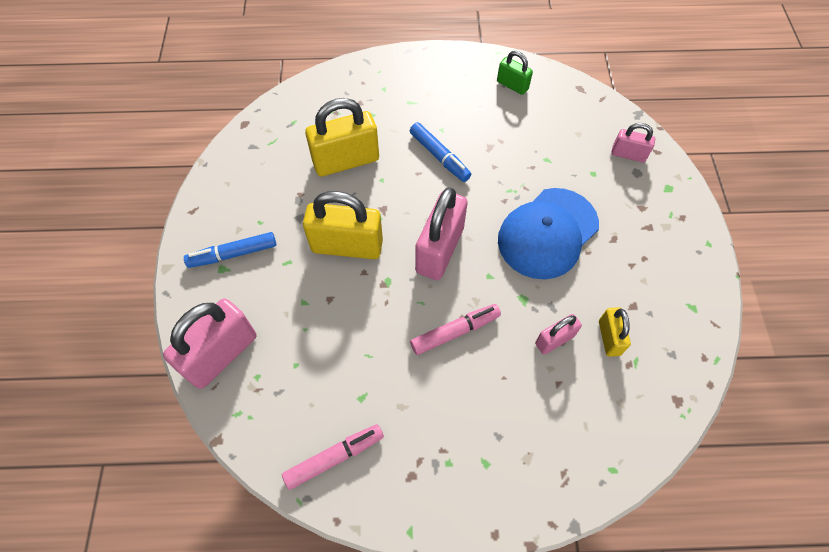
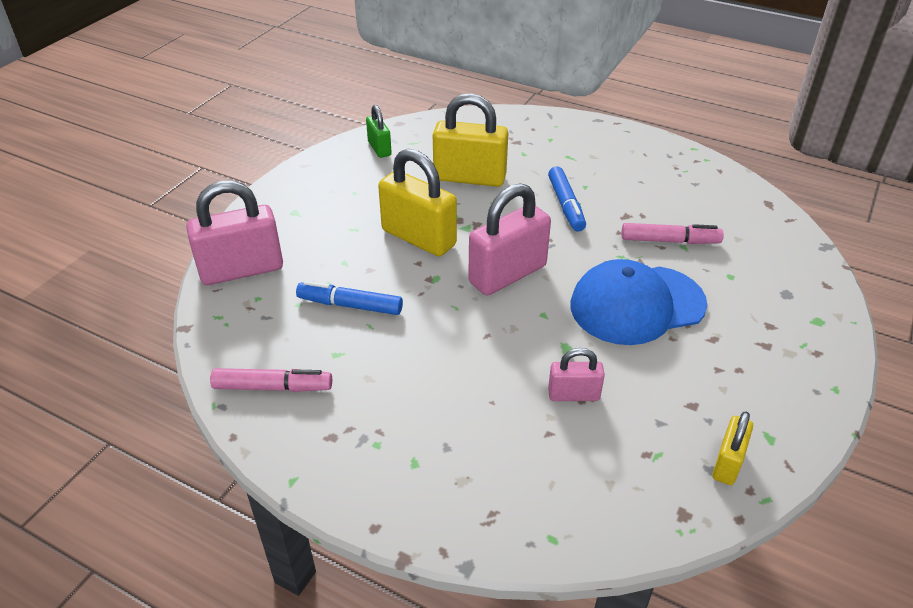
camera: 30 degrees right, 20 degrees down
blue marker [184,232,276,268] -> blue marker moved to [296,281,403,315]
pink marker [410,304,501,355] -> pink marker moved to [621,223,724,244]
green padlock [497,51,533,95] -> green padlock moved to [366,105,392,158]
yellow padlock [599,307,631,357] -> yellow padlock moved to [712,411,753,485]
pink padlock [611,123,655,163] -> none

